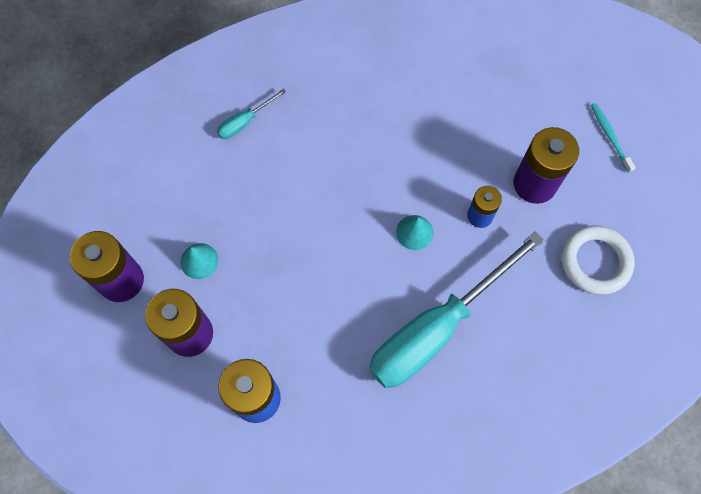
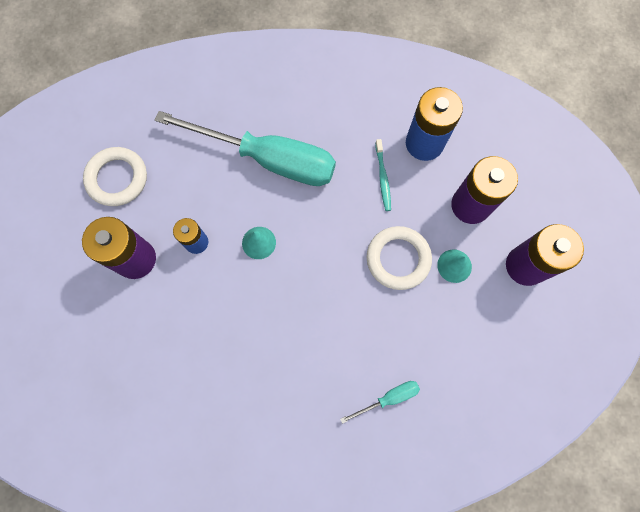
camera: 165 degrees left, 5 degrees up
turquoise screwdriver [369,231,544,388] -> turquoise screwdriver turned 45 degrees clockwise [155,111,336,186]
turquoise toothbrush [591,103,636,173] -> turquoise toothbrush moved to [375,139,391,211]
none -> white ring [367,226,432,290]

